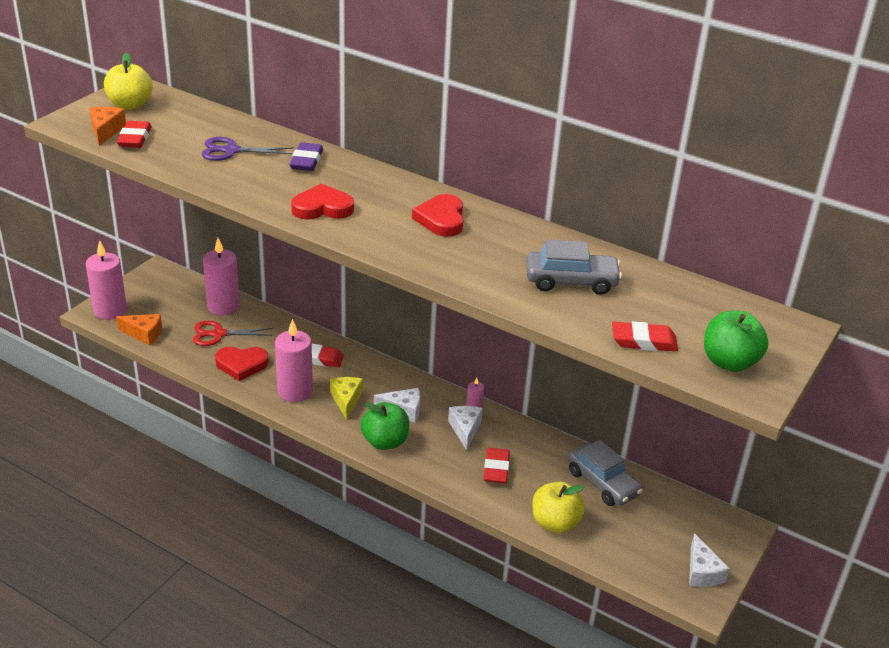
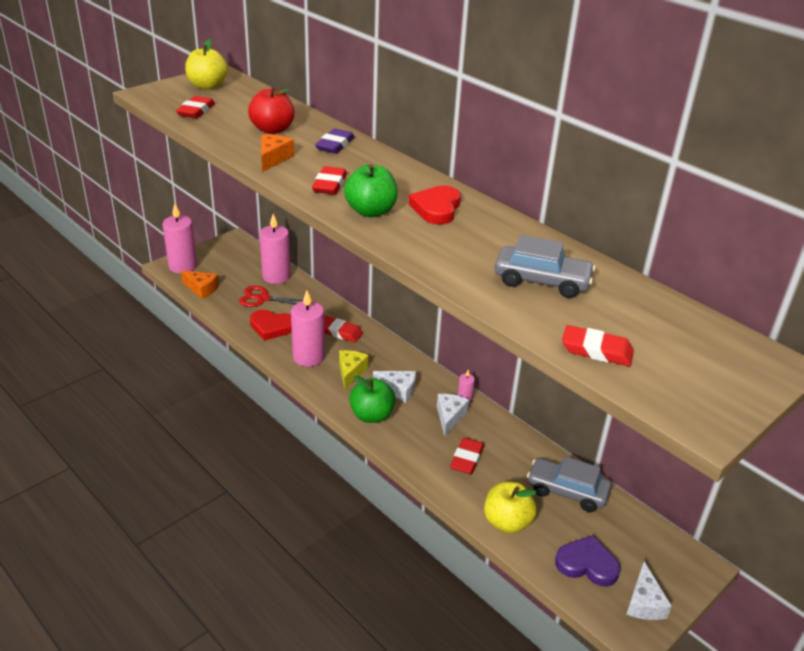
camera: 15 degrees right, 0 degrees up
orange cheese [89,107,126,146] -> orange cheese moved to [261,134,294,172]
purple scissors [201,137,294,161] -> red apple [248,86,295,134]
red heart [291,184,354,220] -> red eraser [312,166,347,195]
grey car [567,440,643,506] -> grey car turned 135 degrees clockwise [527,456,612,512]
green apple [704,311,769,372] -> green apple moved to [344,164,398,217]
none -> purple heart [555,535,621,587]

